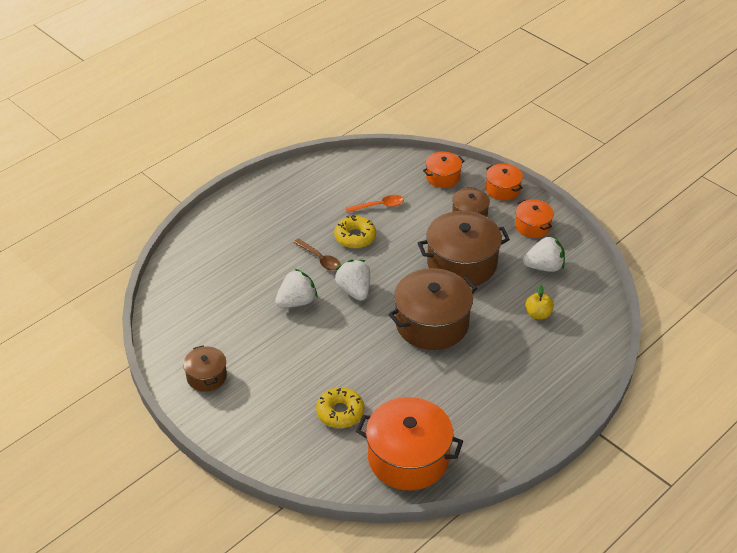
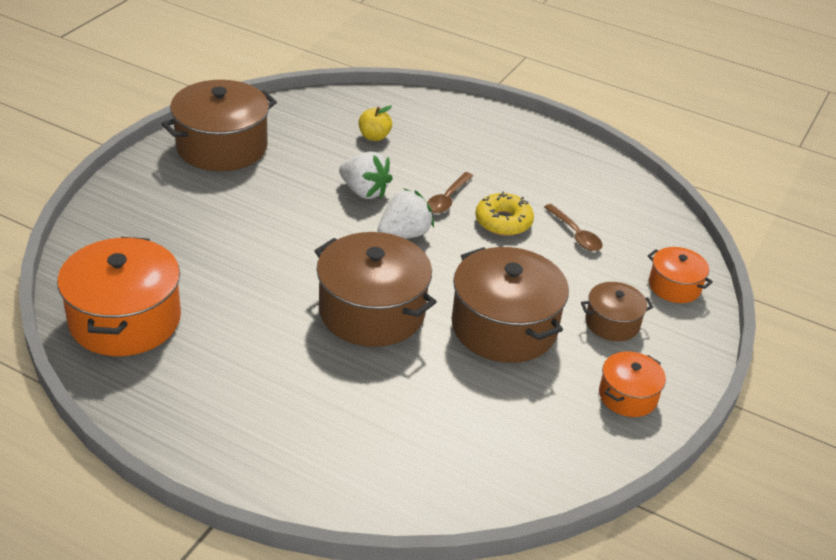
camera: 70 degrees right, 5 degrees down
brown pot [183,345,227,392] -> brown pot [161,80,277,171], size x1.90
yellow donut [316,387,364,428] -> none
orange spoon [346,195,404,213] -> brown spoon [544,204,603,251]
orange pot [486,164,523,200] -> none
white strawberry [523,236,565,272] -> none
yellow apple [525,285,554,320] -> yellow apple moved to [358,106,392,141]

